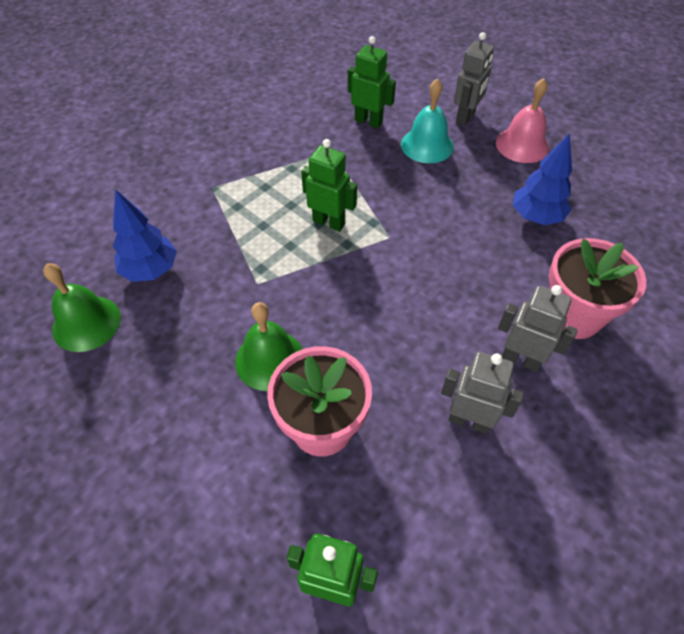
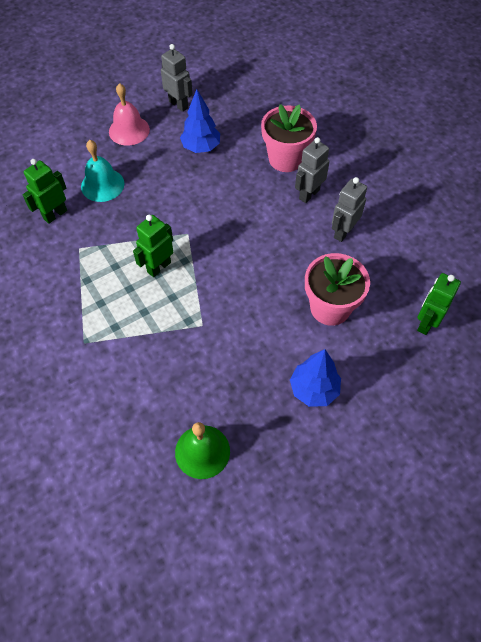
camera: 75 degrees left, 5 degrees up
blue tree [113,189,177,282] -> blue tree moved to [290,349,341,407]
green bell [235,302,302,391] -> none
grey robot [454,32,494,126] -> grey robot moved to [161,44,193,112]

